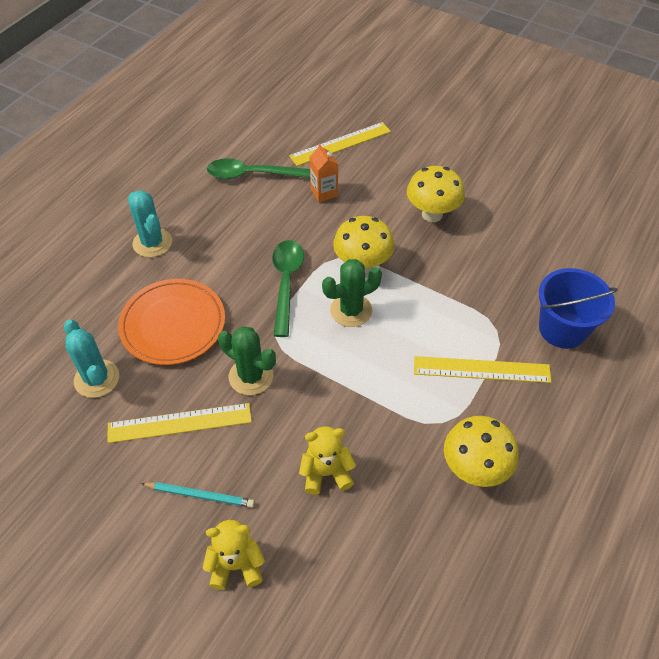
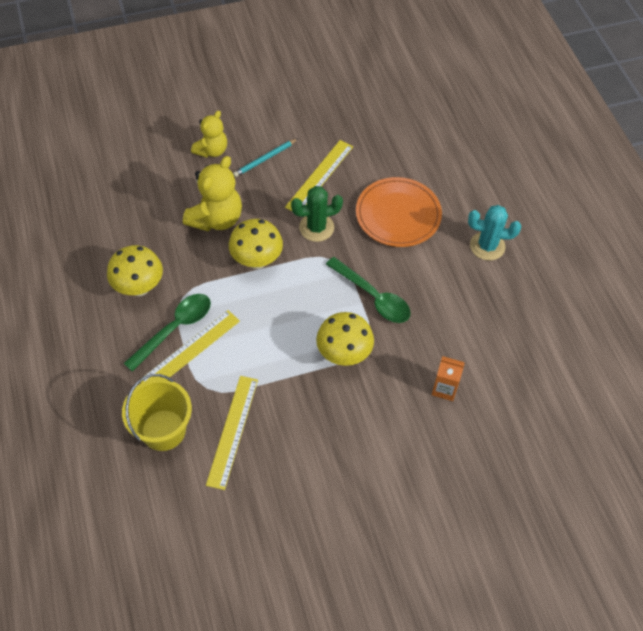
camera: 130 degrees right, 5 degrees up
turquoise cactus [64,320,119,398] -> none
green spoon [207,158,310,179] -> green spoon moved to [123,294,211,372]
yellow ruler [289,122,391,166] -> yellow ruler moved to [206,376,258,490]
yellow teddy bear [299,426,356,495] -> yellow teddy bear [183,156,242,231], size x1.55
green cactus [322,259,382,327] -> none
yellow mushroom [407,166,465,222] -> yellow mushroom moved to [229,219,283,269]
blue bucket [539,268,618,349] -> yellow bucket [122,374,192,451]

